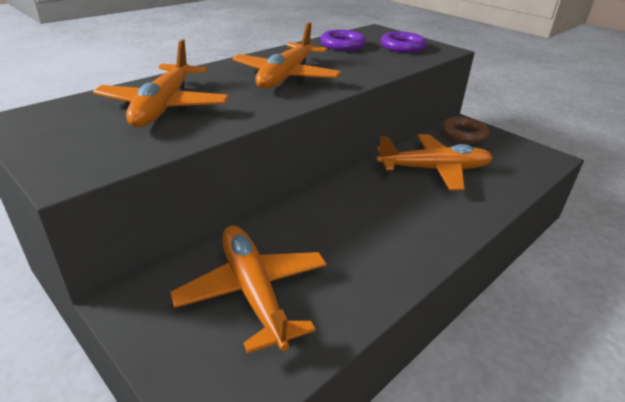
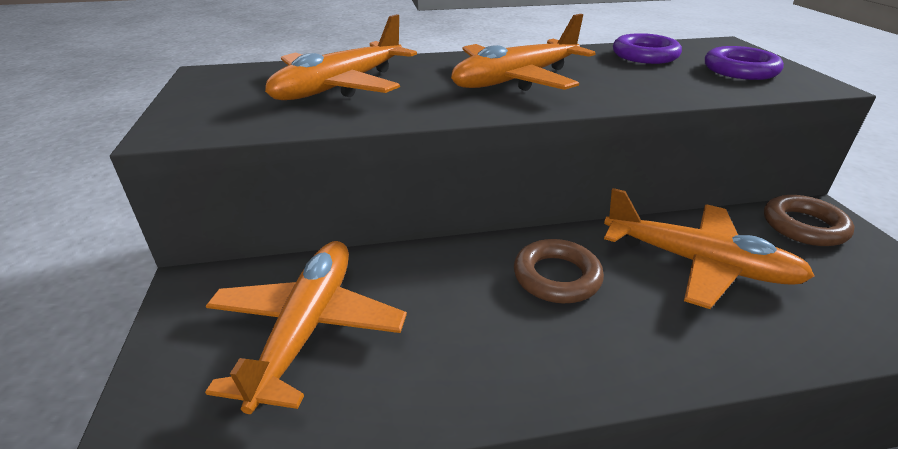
camera: 35 degrees right, 0 degrees up
none -> brown ring [514,239,604,303]

